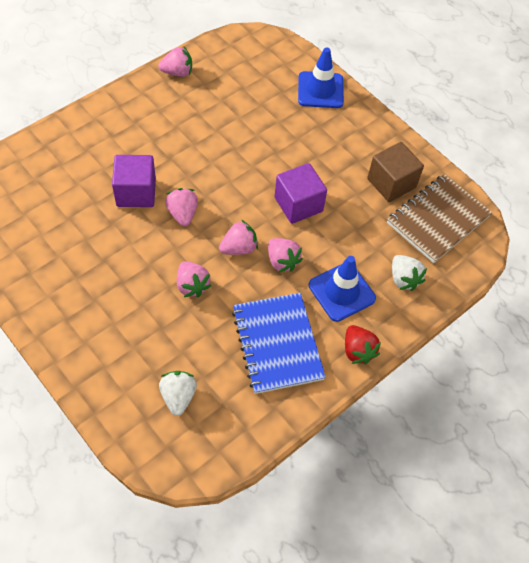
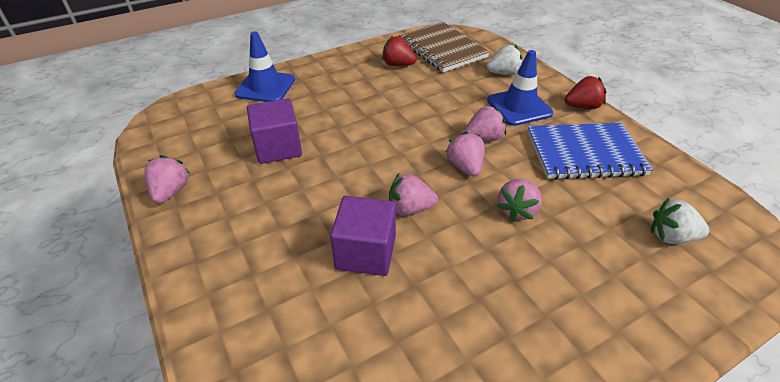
camera: 75 degrees left, 15 degrees down
pink strawberry [177,261,212,297] -> pink strawberry turned 135 degrees clockwise [497,179,542,221]
purple cube [275,163,327,224] -> purple cube moved to [247,99,302,164]
brown cube [367,142,424,202] -> red strawberry [382,36,417,66]

